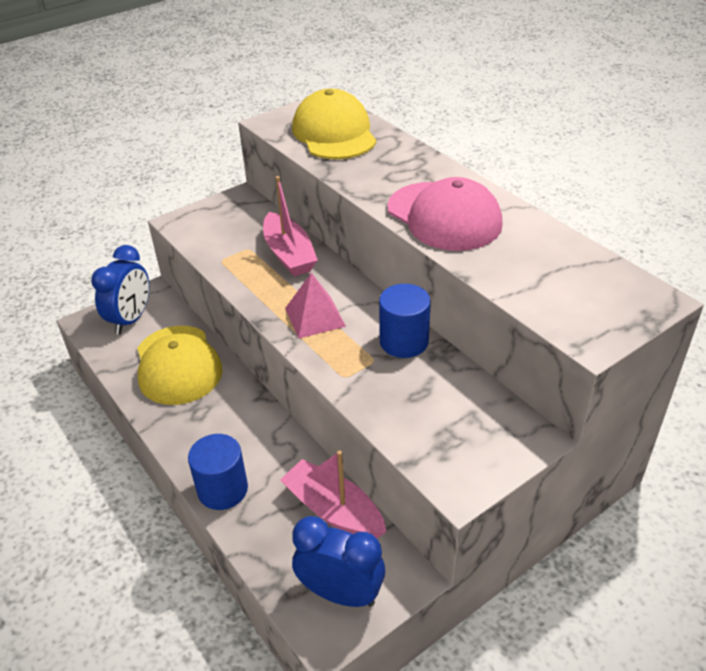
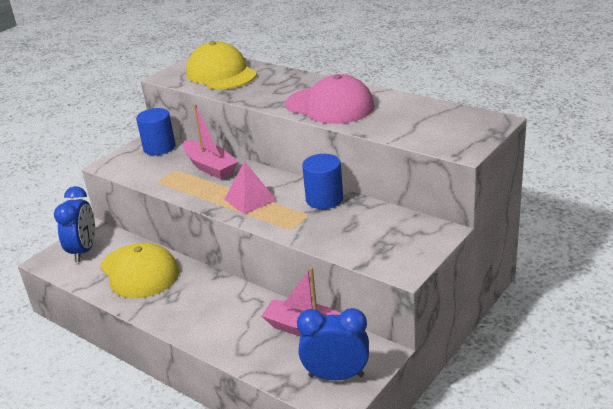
camera: 15 degrees left, 10 degrees down
blue cylinder [188,434,248,510] -> blue cylinder moved to [136,108,176,155]

